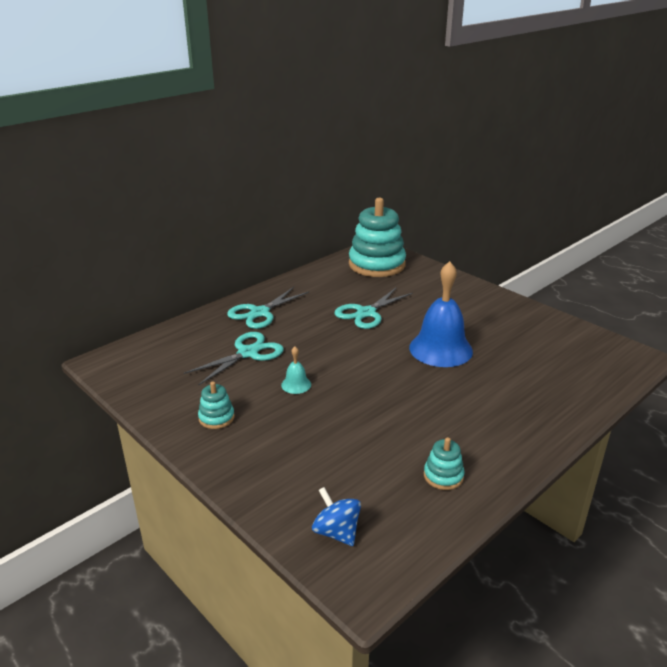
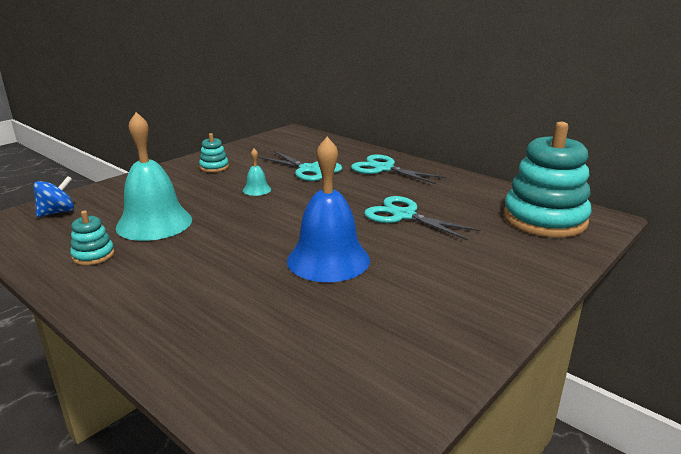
camera: 85 degrees right, 5 degrees down
none -> turquoise bell [116,112,192,241]

